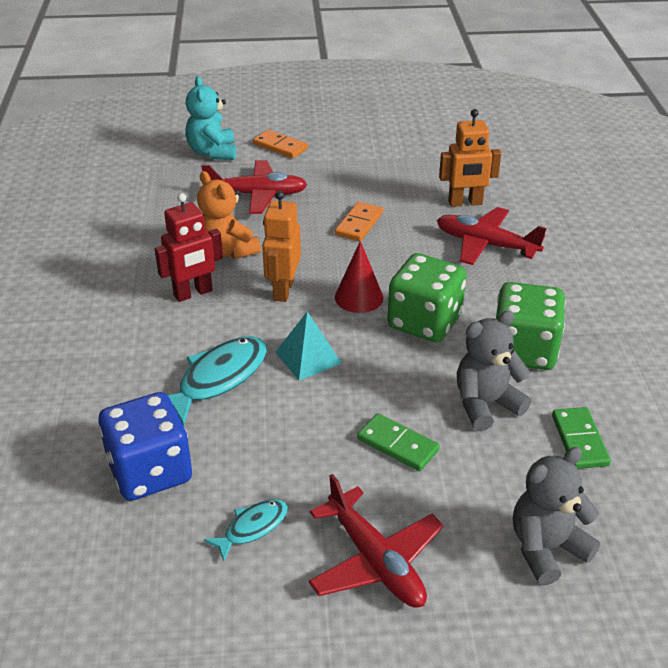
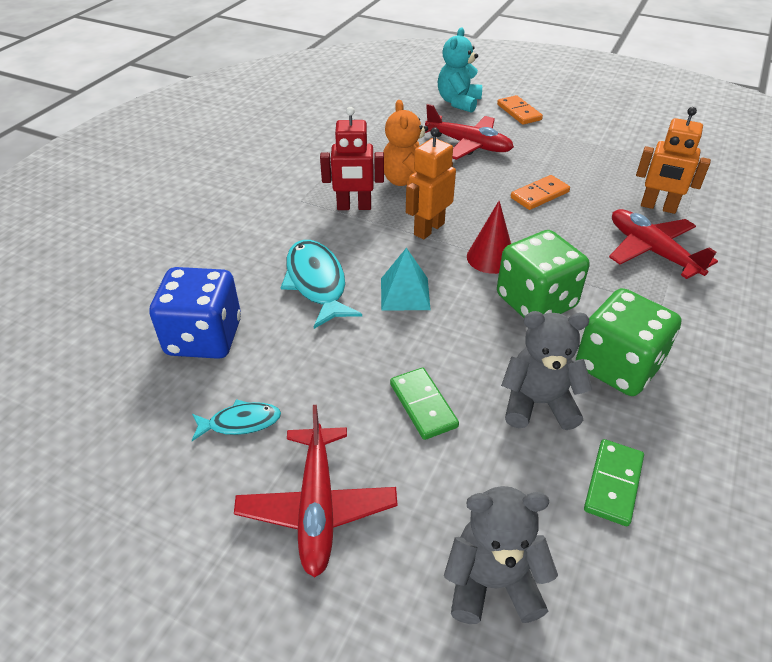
camera: 30 degrees right, 5 degrees up
turquoise fish [168,336,267,426] -> turquoise fish turned 90 degrees counterclockwise [281,240,362,329]

